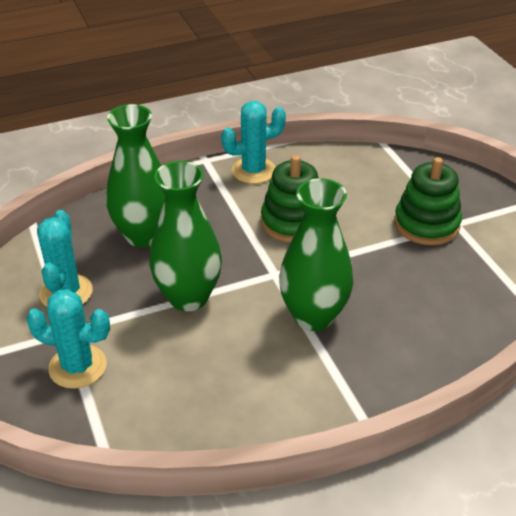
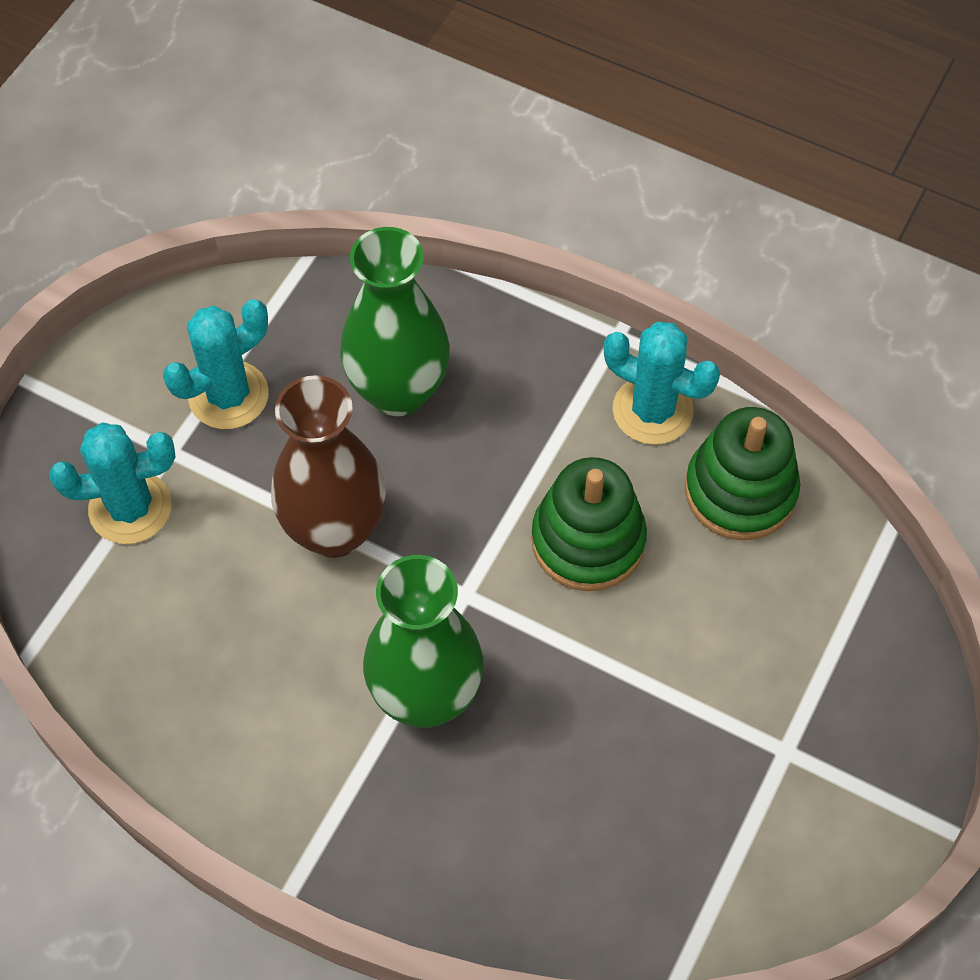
camera: 50 degrees right, 20 degrees up
turquoise cactus [26,289,110,389] -> turquoise cactus turned 75 degrees counterclockwise [49,422,176,544]
green vase [149,161,222,312] -> brown vase [271,375,386,558]
green stacking toy [394,157,462,245] -> green stacking toy moved to [685,407,800,540]

